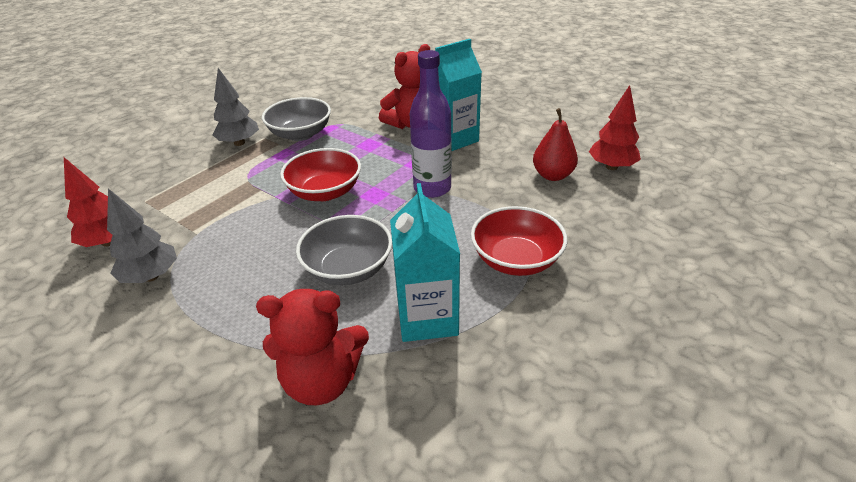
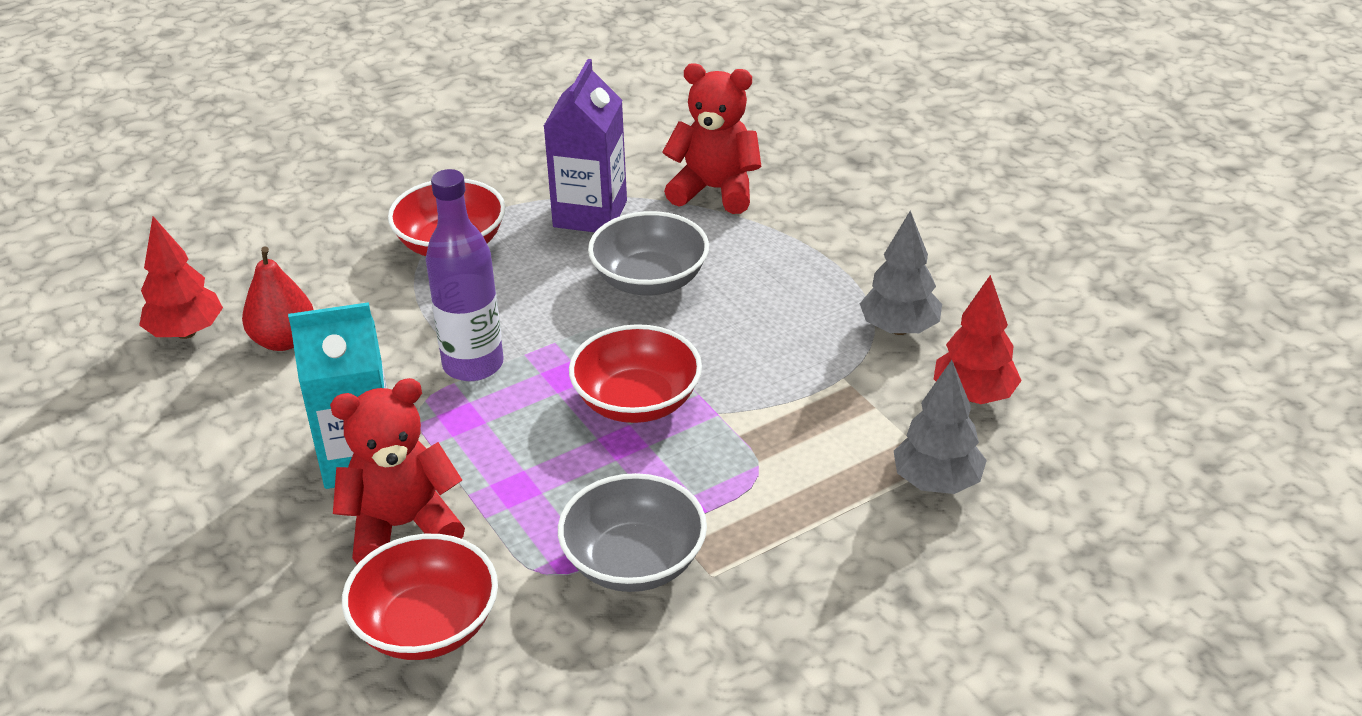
camera: 160 degrees left, 0 degrees up
grey tree [212,68,259,146] -> grey tree moved to [894,360,987,494]
turquoise carton [390,183,460,342] -> purple carton [544,59,627,232]
none -> red bowl [342,534,498,660]

